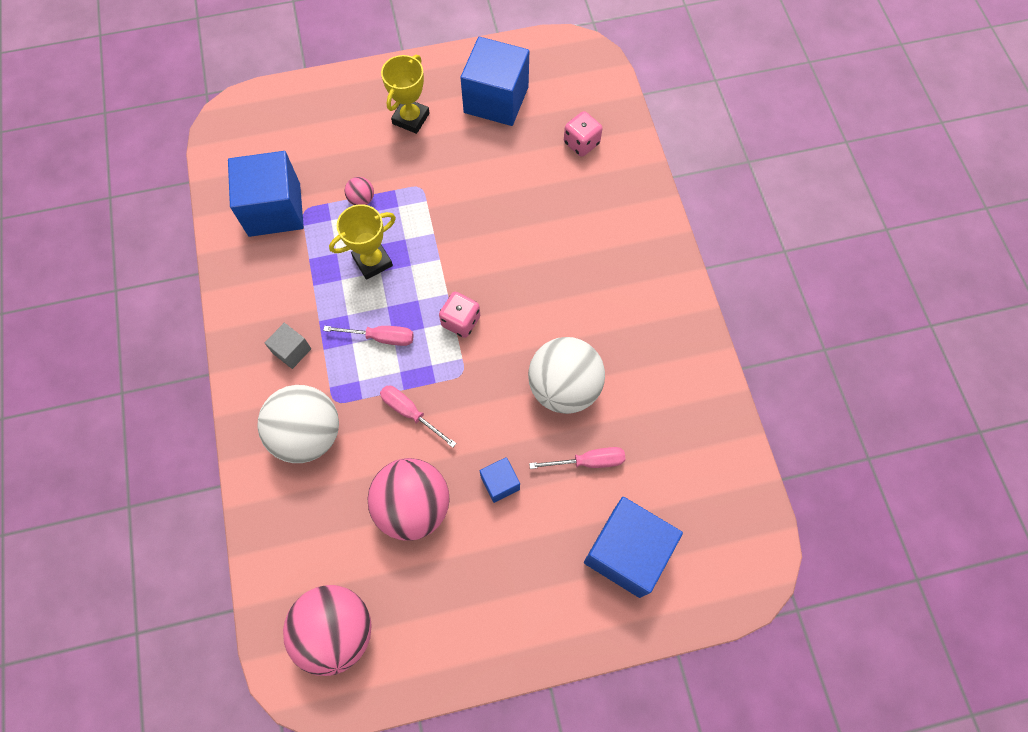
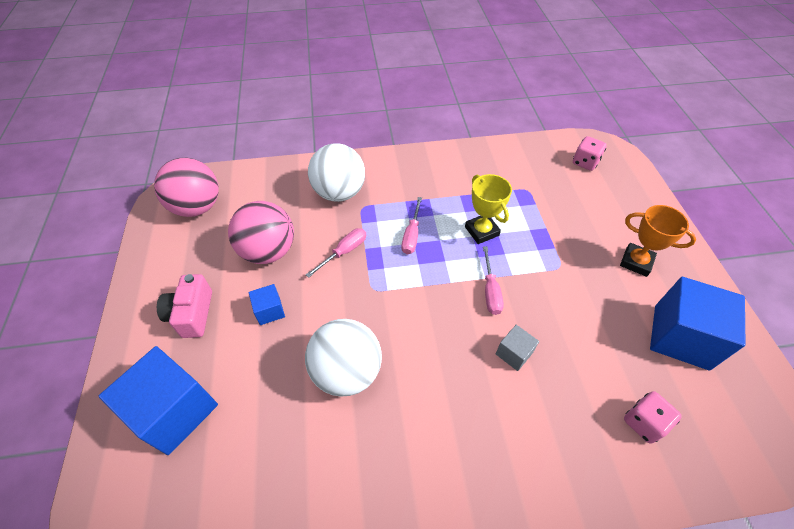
camera: 95 degrees right, 15 degrees down
blue cube [228,151,304,237] -> none
grey cube [265,323,311,369] -> grey cube moved to [496,325,539,371]
pink ball [344,177,374,205] -> none
yellow trophy [381,55,430,134] -> orange trophy [620,205,696,277]
pink dice [439,292,480,338] -> pink dice moved to [573,136,607,171]
pink screwdriver [529,447,625,469] -> pink screwdriver moved to [483,246,504,315]
none -> pink camera [157,274,212,338]

